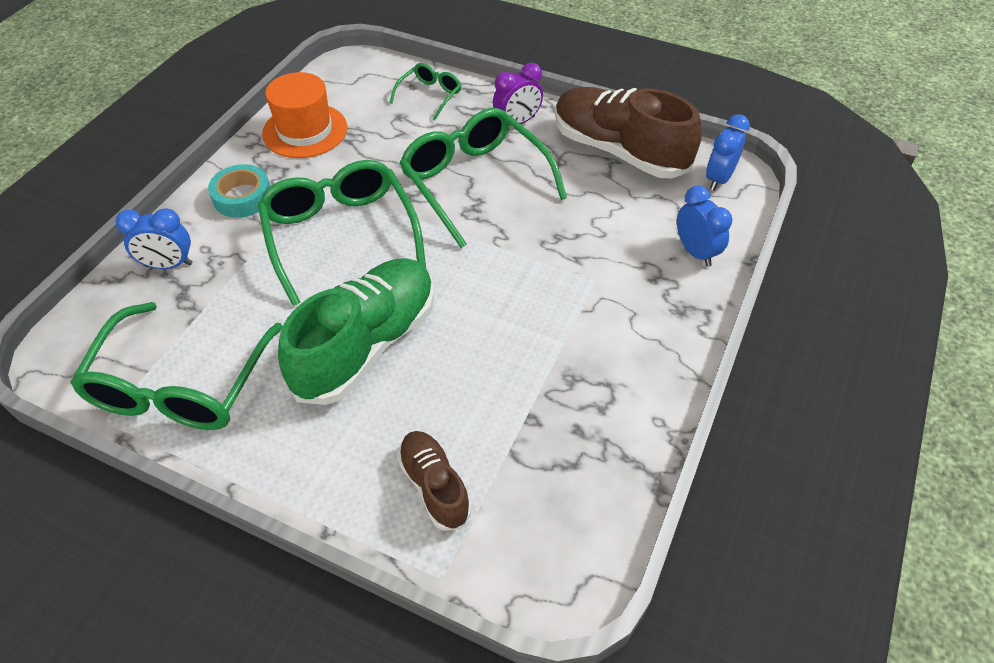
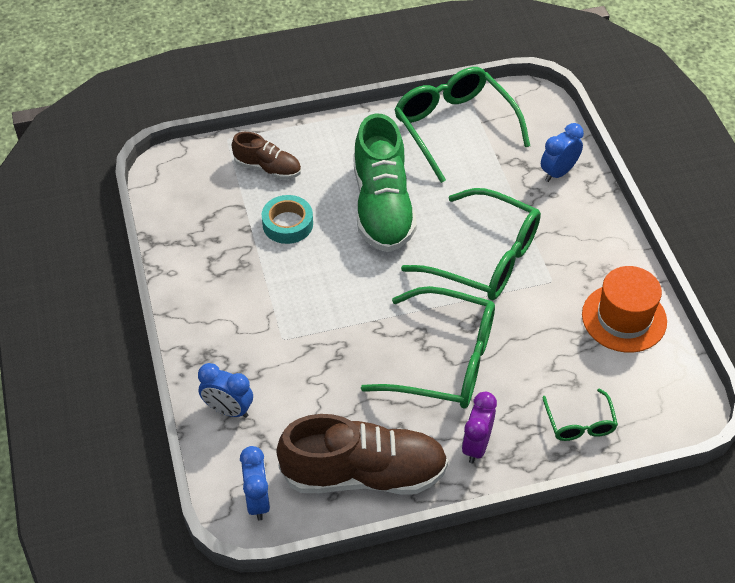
camera: 140 degrees right, 0 degrees up
turquoise tape [208,164,270,218] -> turquoise tape moved to [262,195,313,244]

